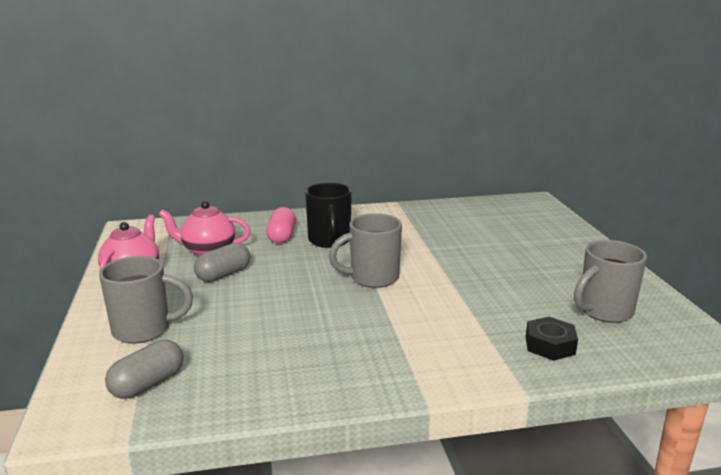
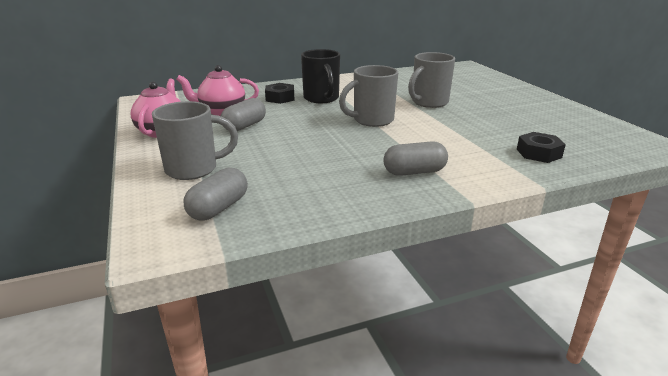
camera: 10 degrees left, 5 degrees up
pink capsule [266,207,296,244] -> black nut [265,83,295,104]
grey mug [574,240,647,323] -> grey mug moved to [408,52,455,108]
none -> grey capsule [383,141,448,176]

